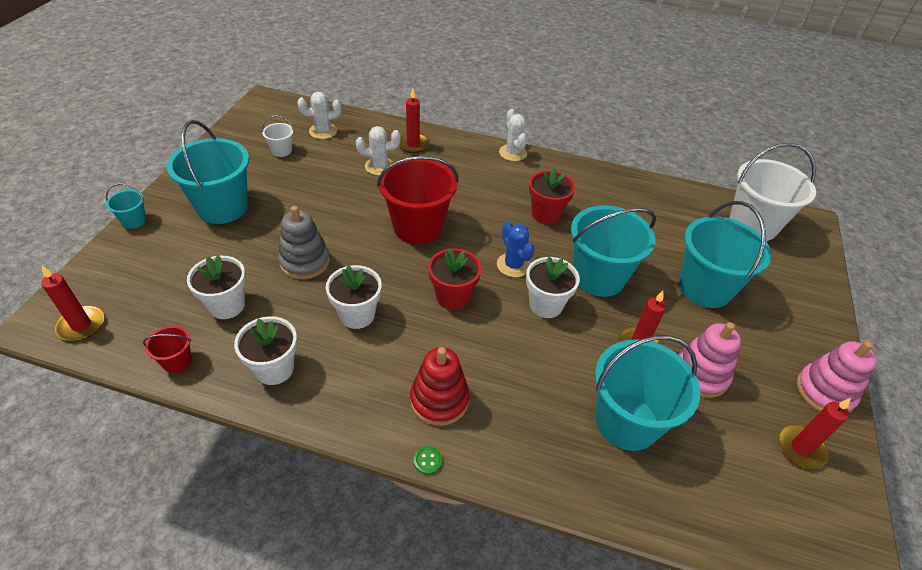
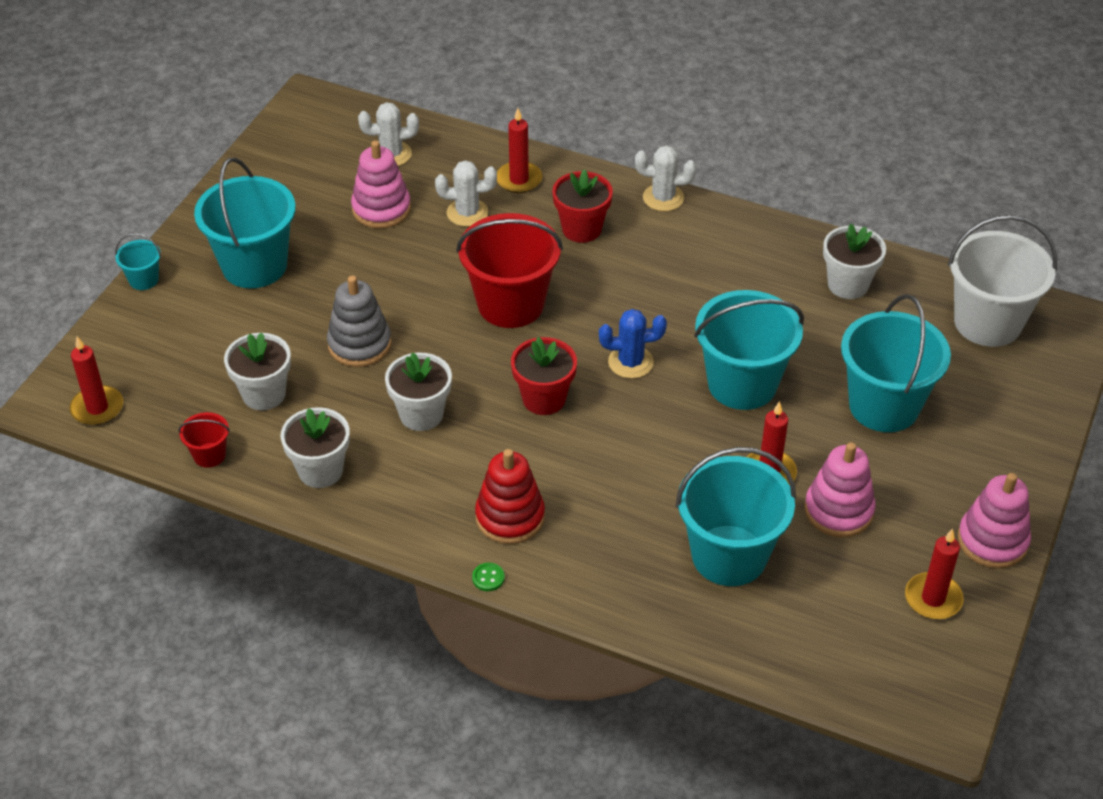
camera: 10 degrees right, 0 degrees up
white bucket [262,115,294,157] -> none
blue cactus [497,222,535,277] -> blue cactus turned 75 degrees counterclockwise [599,309,667,379]
white cactus [499,109,527,161] -> white cactus turned 75 degrees counterclockwise [635,146,696,211]
white flower pot [526,257,580,318] -> white flower pot moved to [823,224,886,299]
red flower pot [529,168,575,224] -> red flower pot moved to [552,169,613,243]
none -> pink stacking toy [351,140,411,228]

